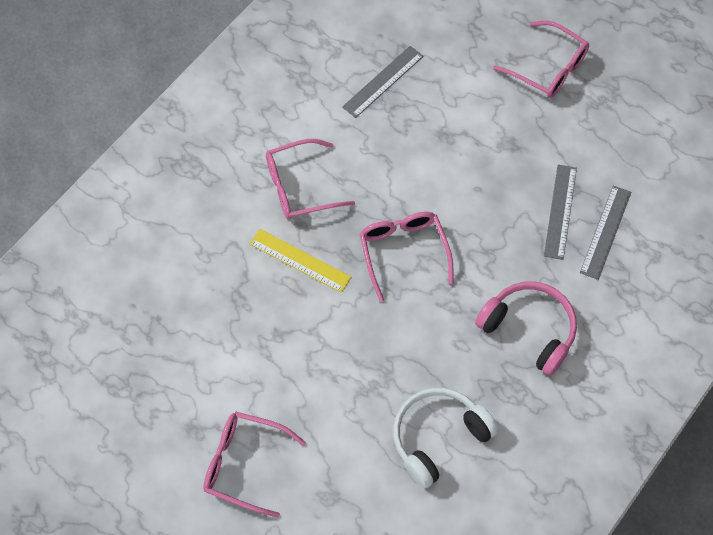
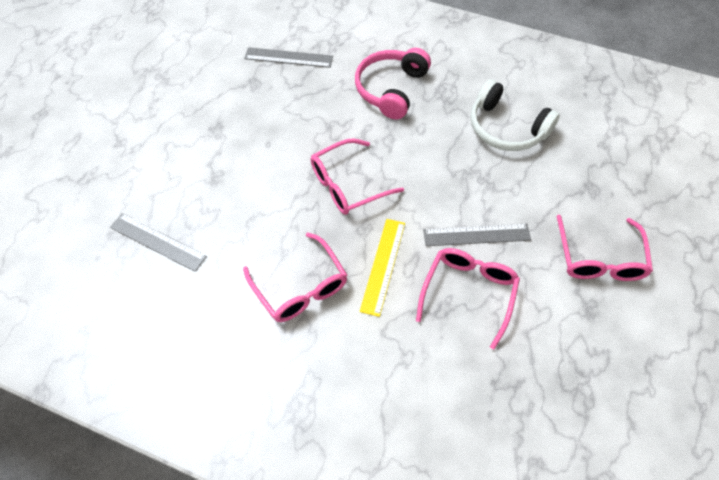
camera: 105 degrees left, 5 degrees down
pink glasses [493,21,589,98] -> pink glasses moved to [416,248,520,350]
grey ruler [544,165,577,260] -> grey ruler moved to [423,224,531,246]

